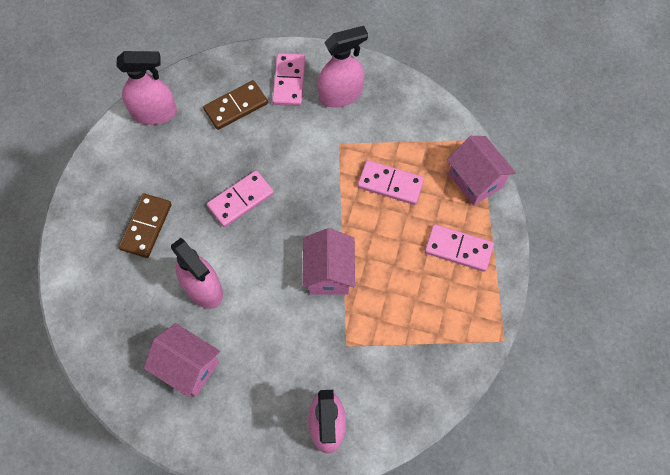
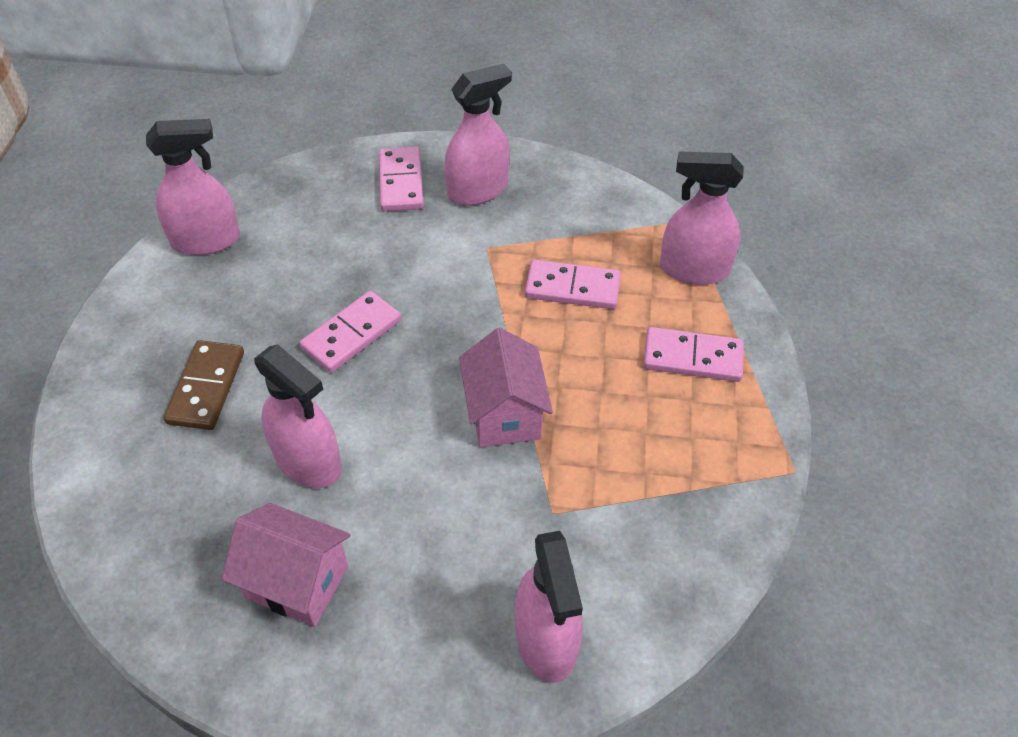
camera: 10 degrees left, 15 degrees down
brown domino [203,80,268,130] -> none
pink house [447,136,516,205] -> pink spray bottle [660,152,744,285]

